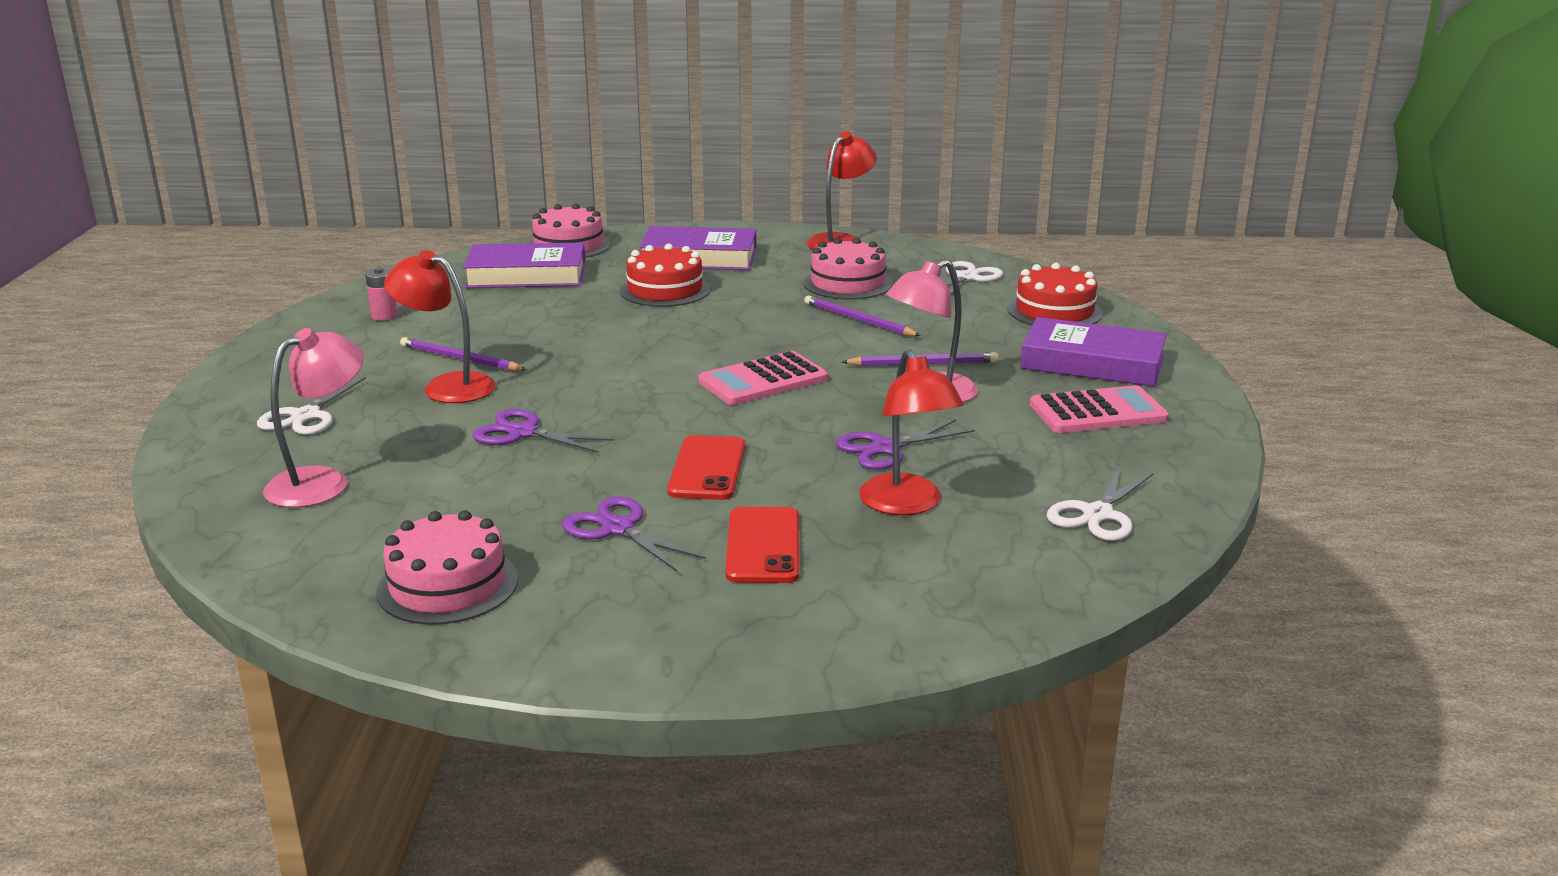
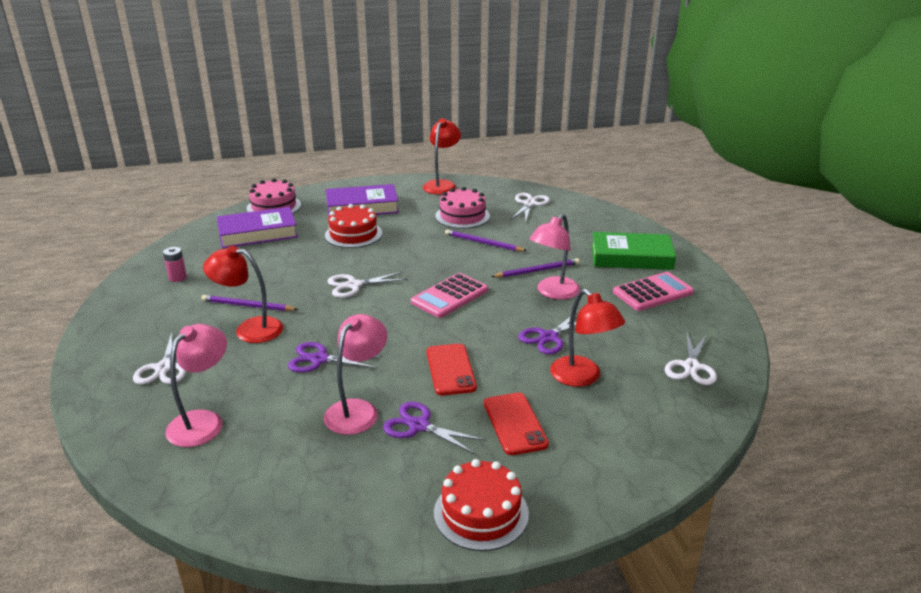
camera: 15 degrees left, 5 degrees up
pink cake [376,510,518,625] -> none
red cake [1007,263,1103,325] -> red cake moved to [434,459,529,551]
purple book [1020,317,1167,387] -> green book [591,232,676,270]
none -> pink lamp [324,314,387,435]
none -> white scissors [328,271,408,298]

